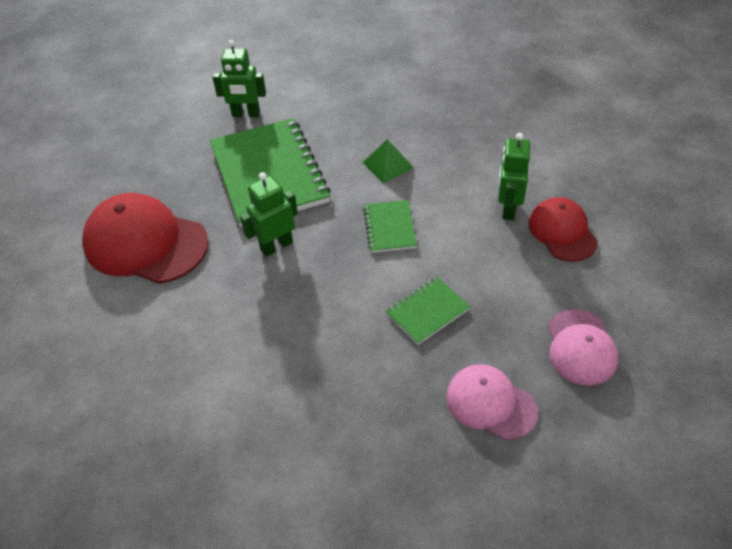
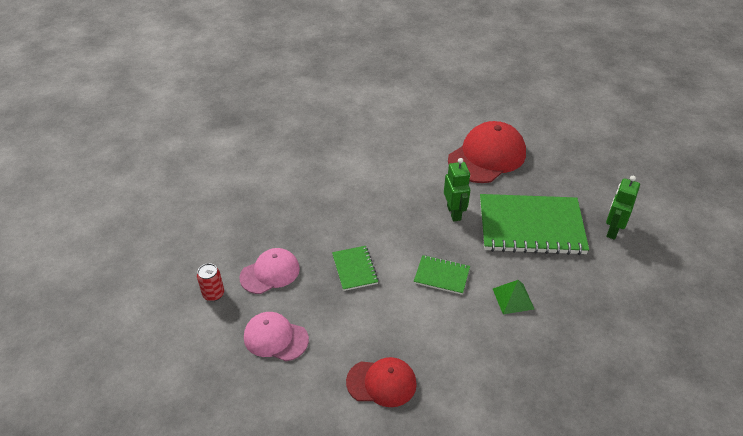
camera: 110 degrees right, 5 degrees down
green robot [498,133,530,220] -> none
none -> red can [197,263,224,301]

